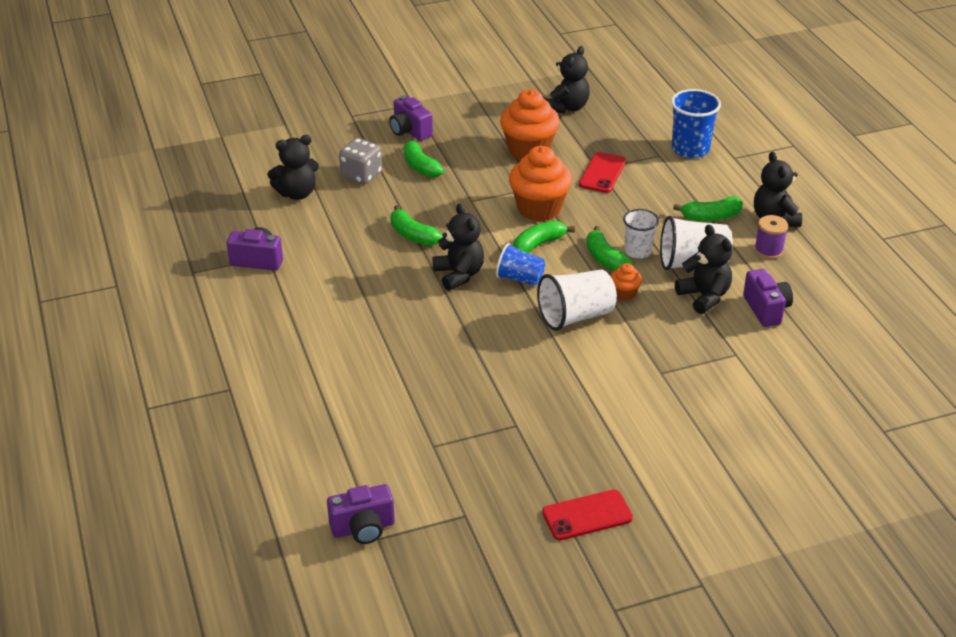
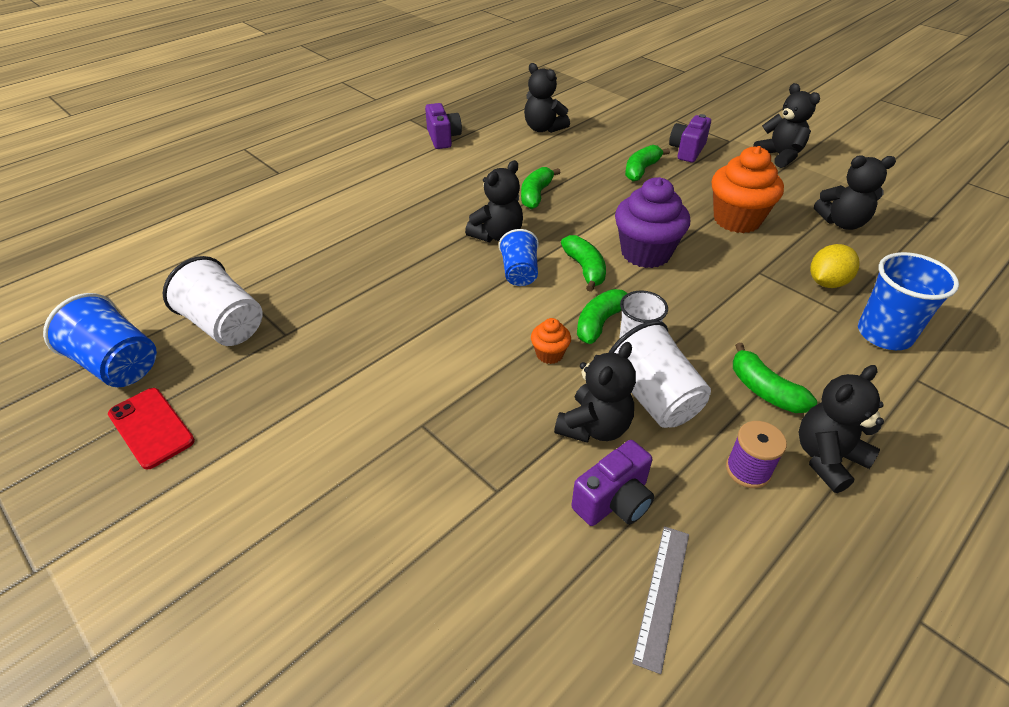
camera: 65 degrees right, 5 degrees up
purple camera [327,484,395,544] -> none
grey dice [339,138,382,184] -> none
orange cupcake [509,146,572,221] -> purple cupcake [615,177,690,268]
green banana [513,221,575,253] -> green banana turned 45 degrees clockwise [561,235,606,292]
white cup [537,269,617,331] -> white cup moved to [162,256,263,346]
red phone [579,152,626,193] -> none
none -> blue cup [43,293,157,387]
none -> grey ruler [632,526,689,674]
none -> black teddy bear [753,83,820,168]
none -> yellow lemon [810,244,860,288]

